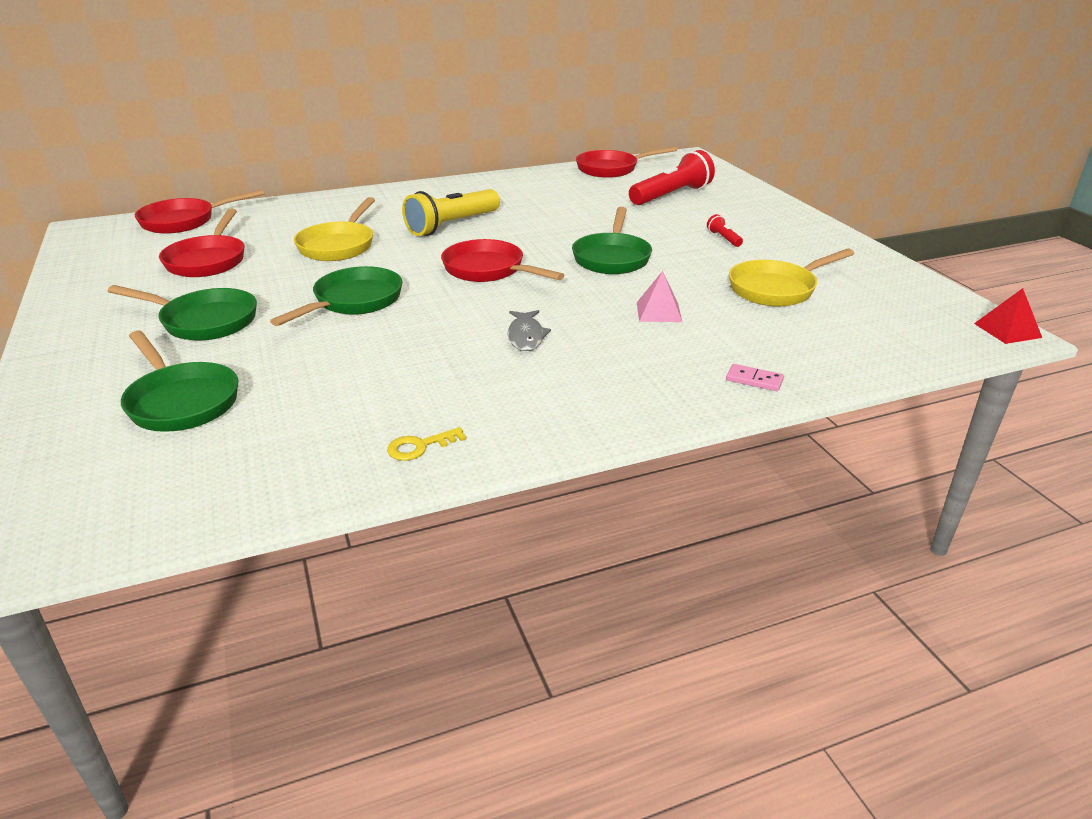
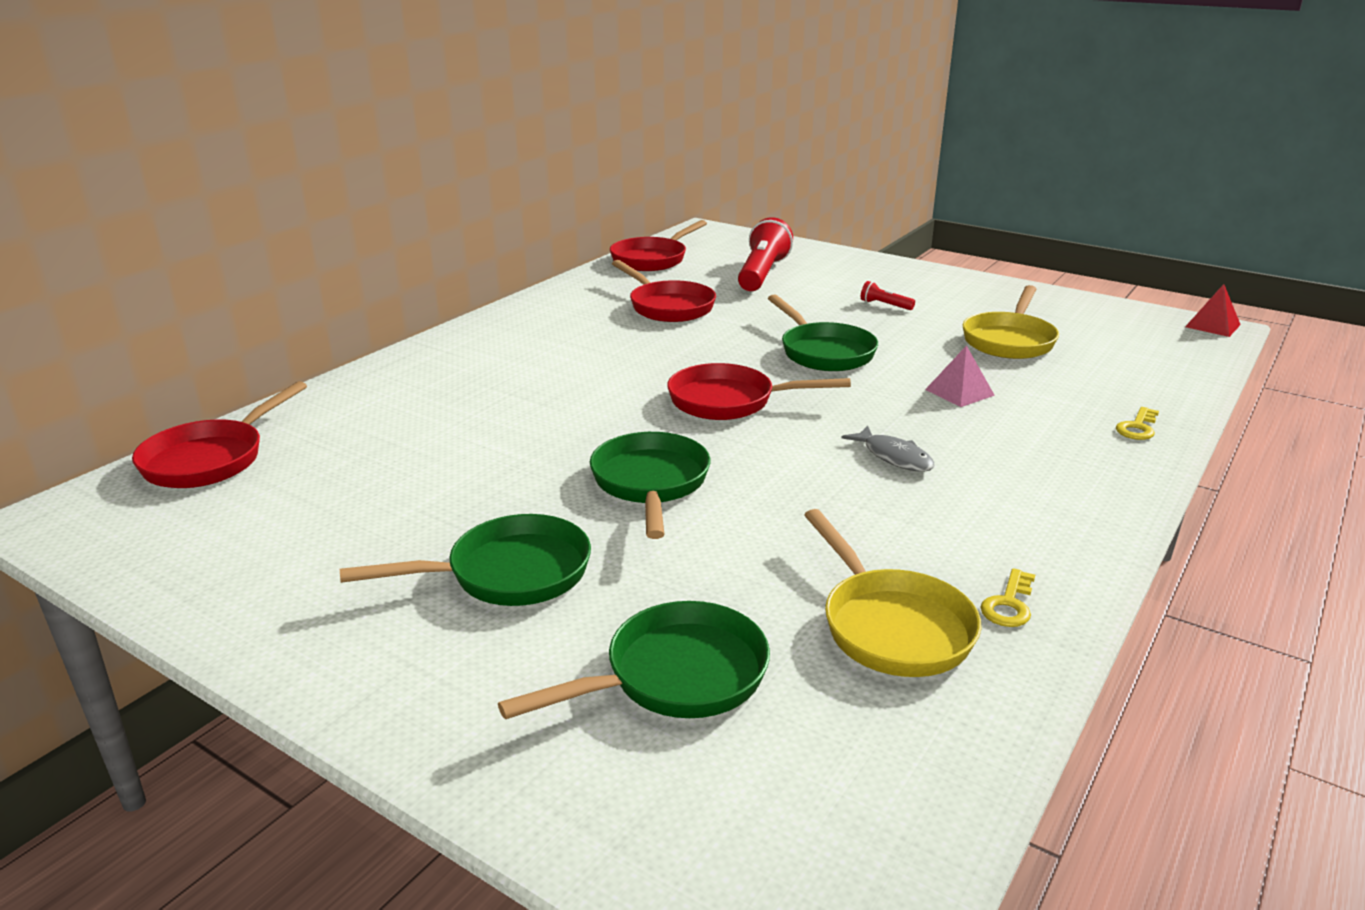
camera: 35 degrees left, 5 degrees down
green pan [121,331,238,432] -> green pan turned 45 degrees counterclockwise [498,601,770,719]
red pan [159,209,245,277] -> red pan moved to [612,260,716,322]
yellow pan [294,197,375,261] -> yellow pan moved to [804,509,981,677]
yellow flashlight [402,189,500,236] -> none
pink domino [726,364,784,391] -> yellow key [1116,407,1159,440]

